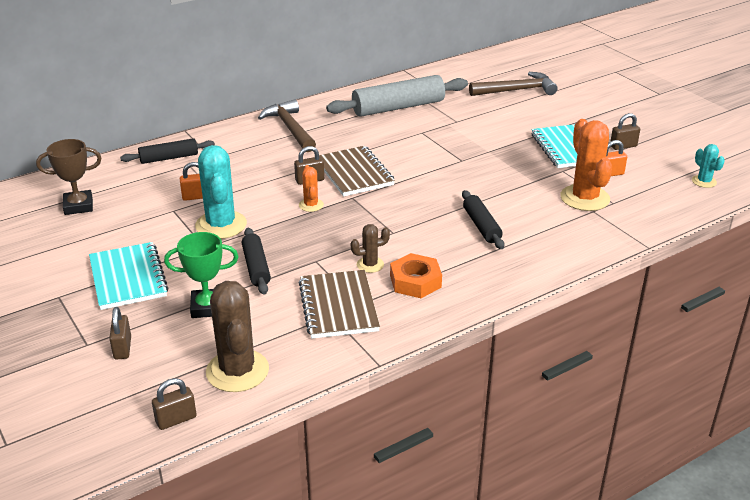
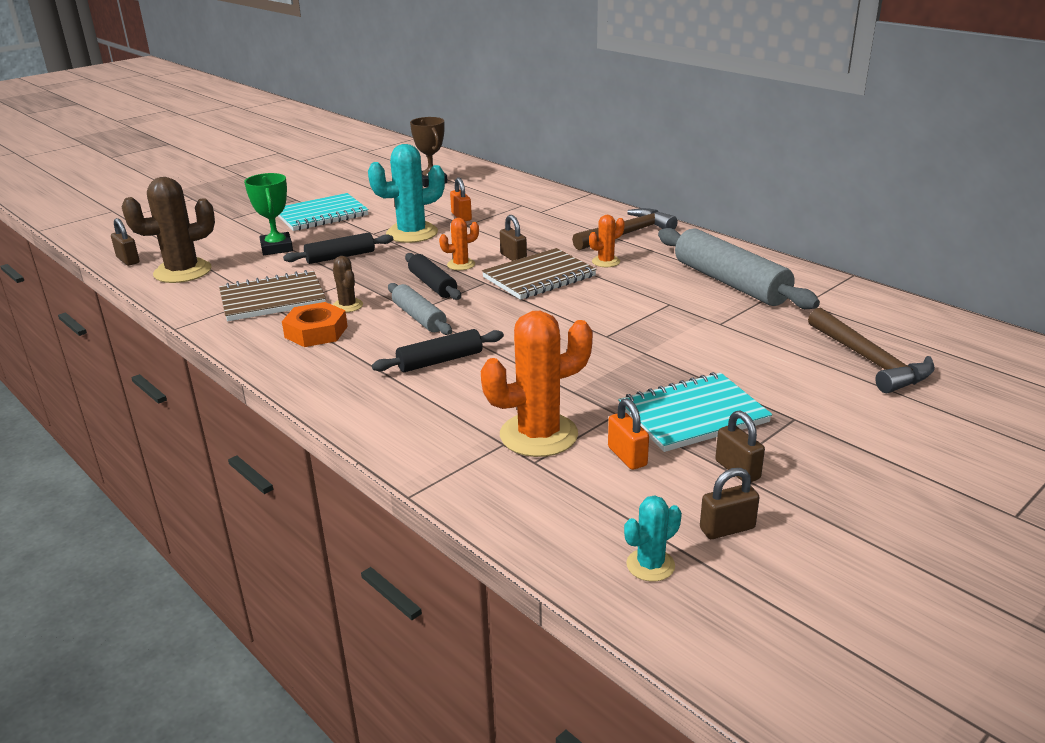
camera: 80 degrees right, 5 degrees down
brown padlock [109,307,131,360] -> brown padlock moved to [700,468,760,539]
black rolling pin [120,138,215,164] -> black rolling pin moved to [405,253,461,300]
none -> grey rolling pin [388,283,452,335]
none -> orange cactus [589,215,625,267]

